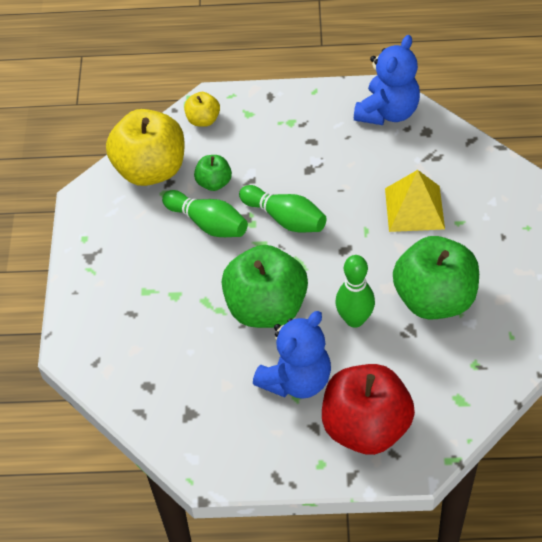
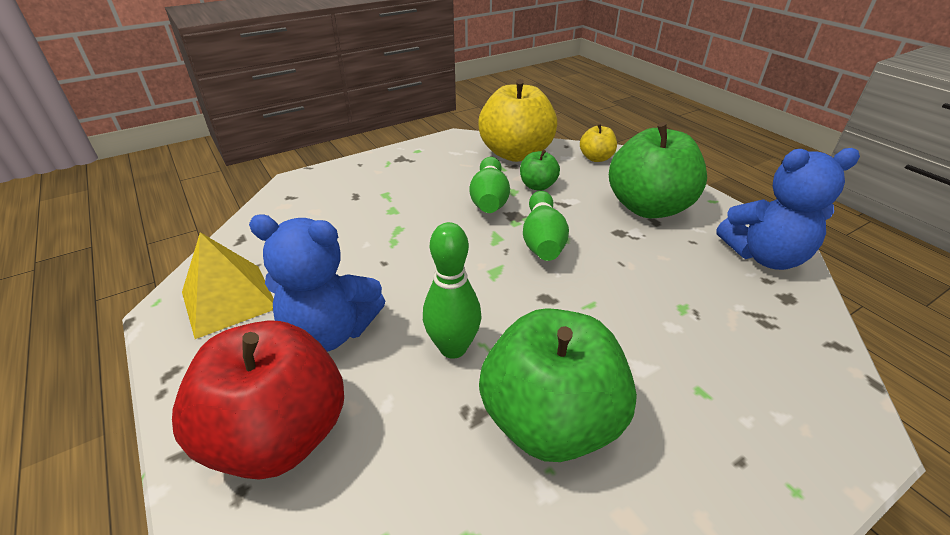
camera: 55 degrees right, 15 degrees down
green apple [222,245,308,328] -> green apple moved to [609,122,707,218]
yellow pyramid [385,170,445,232] -> yellow pyramid moved to [182,232,274,339]

